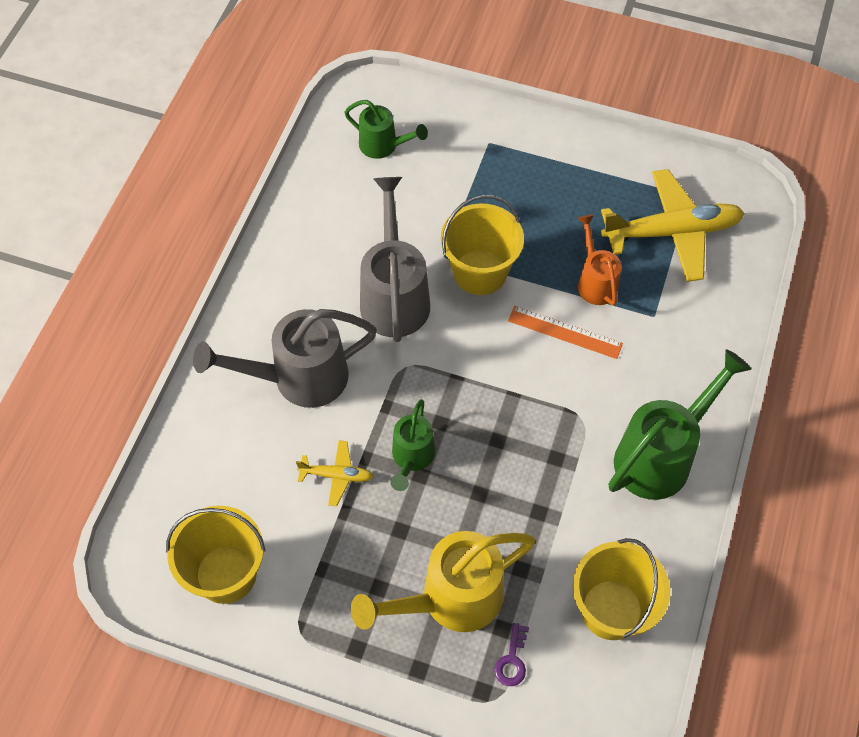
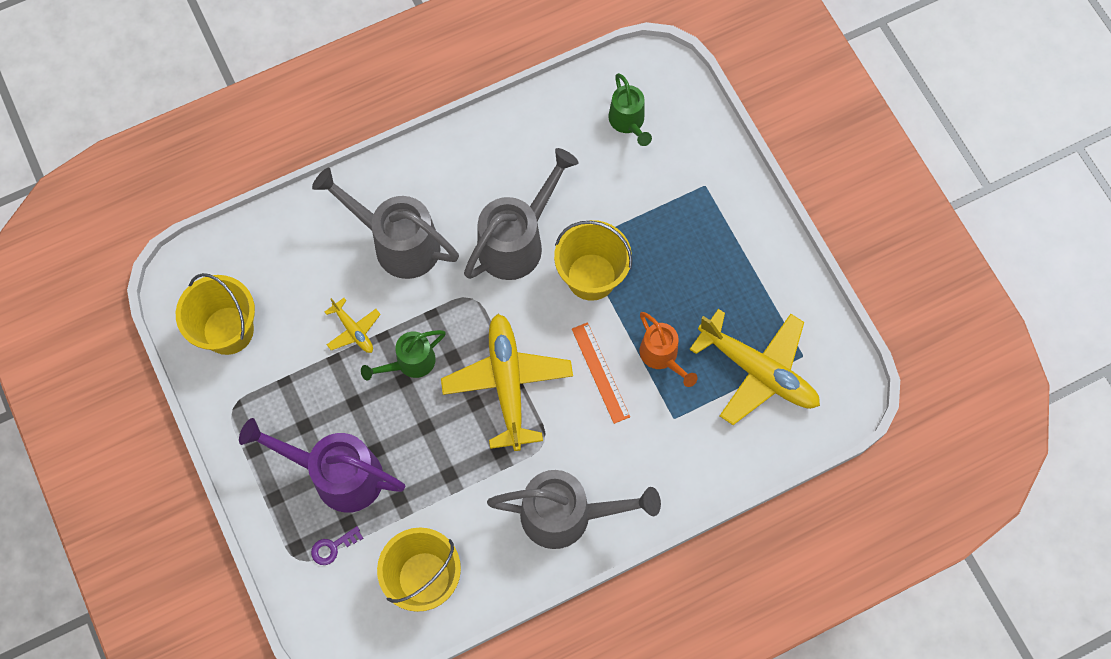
camera: 45 degrees right, 10 degrees up
yellow watering can [351,531,535,632] -> purple watering can [239,418,405,513]
orange watering can [578,215,621,306] -> orange watering can turned 120 degrees clockwise [640,312,698,387]
green watering can [609,349,751,500] -> grey watering can [487,470,661,549]
none -> yellow plane [441,314,573,451]

